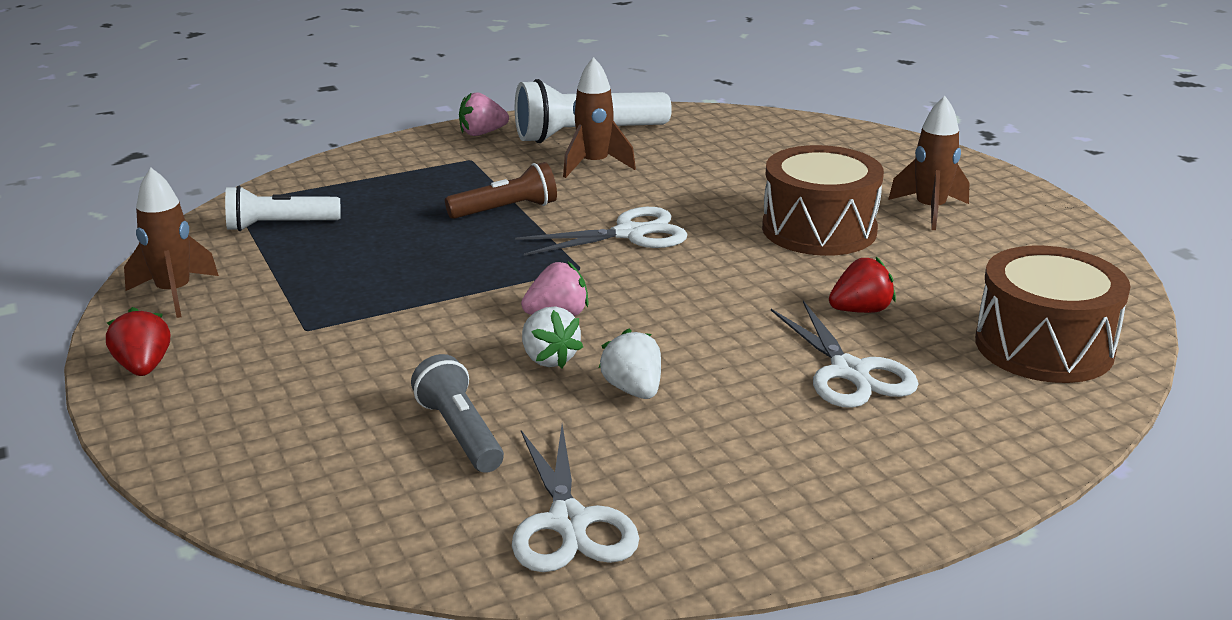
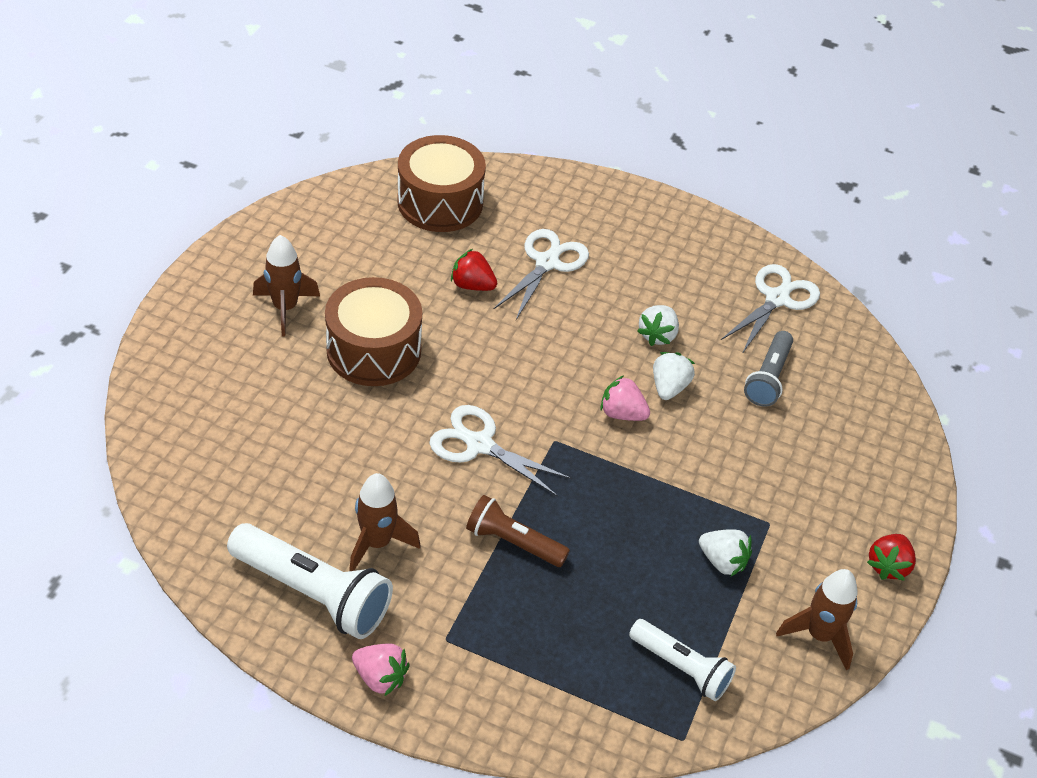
camera: 135 degrees left, 20 degrees up
none -> white strawberry [699,529,752,576]

